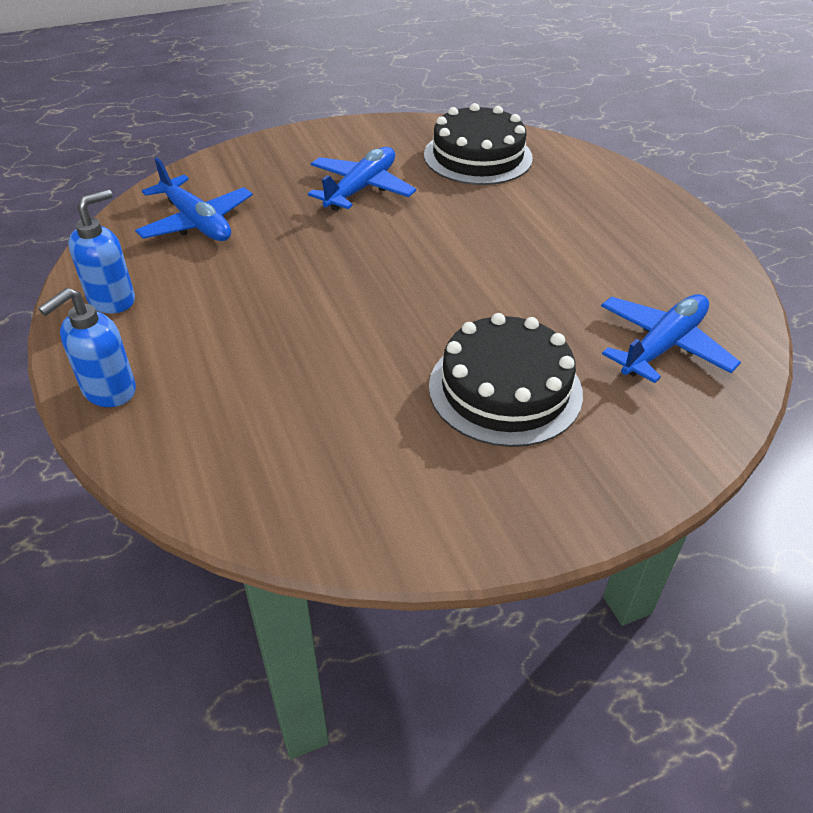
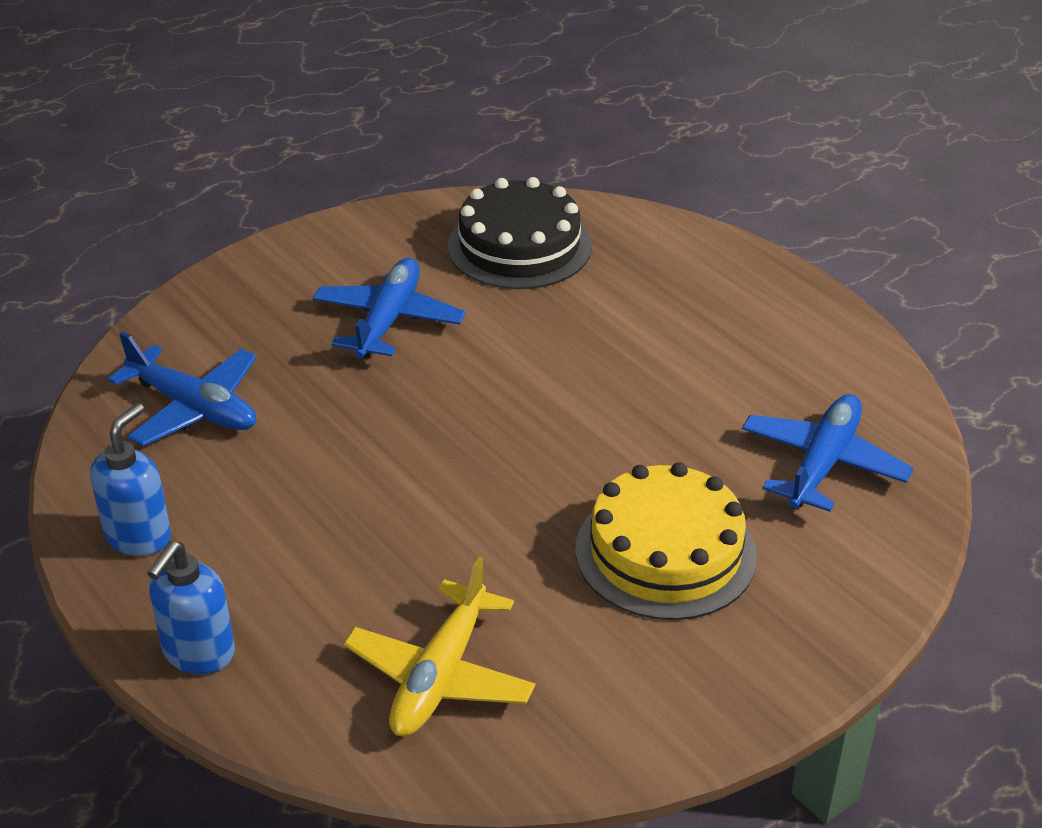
camera: 15 degrees left, 5 degrees down
black cake [429,313,583,447] -> yellow cake [575,462,757,620]
none -> yellow plane [344,557,536,737]

